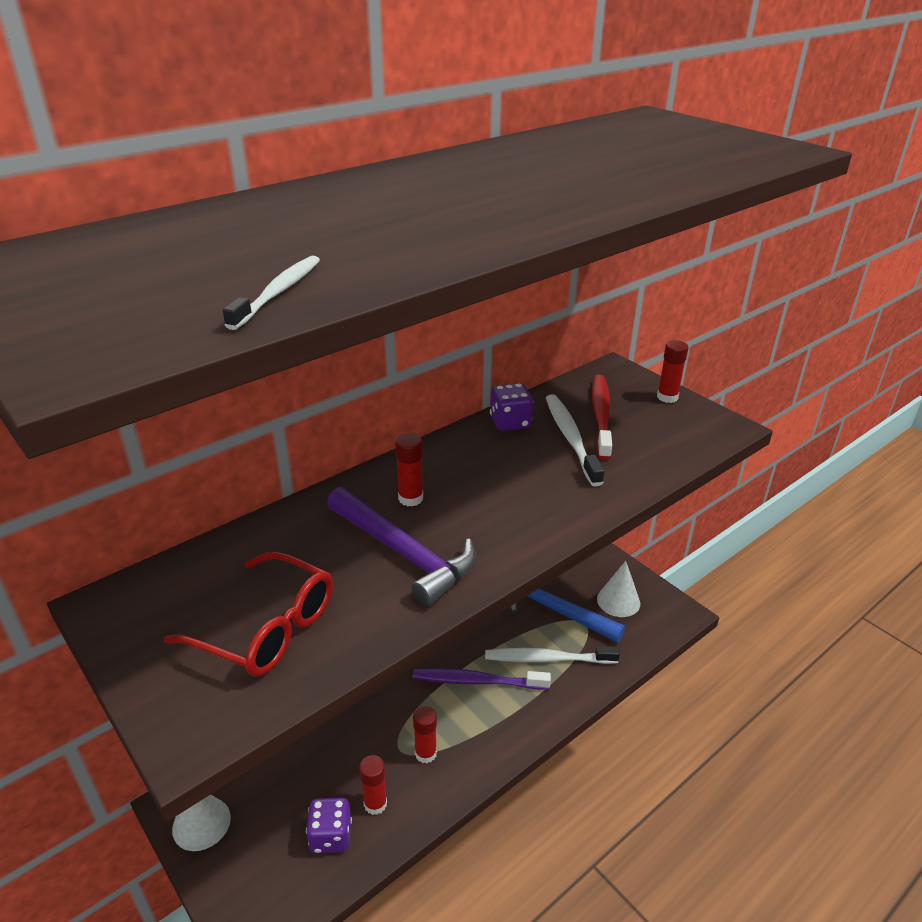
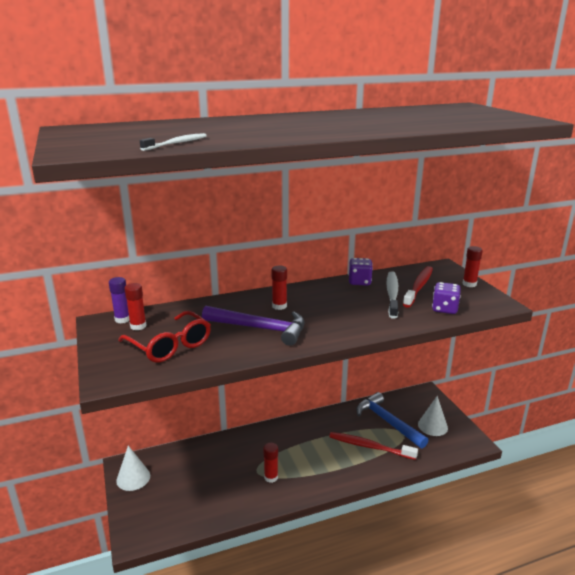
camera: 20 degrees right, 10 degrees down
purple dice [306,798,352,853] -> purple dice moved to [432,282,461,314]
purple hammer [327,487,476,607] -> purple hammer turned 45 degrees counterclockwise [202,306,305,346]
red glue stick [359,755,387,815] -> red glue stick moved to [124,283,147,330]
purple toothbrush [413,668,551,690] -> none
white toothbrush [485,646,620,664] -> red toothbrush [329,432,418,460]
none -> purple glue stick [109,277,130,323]

